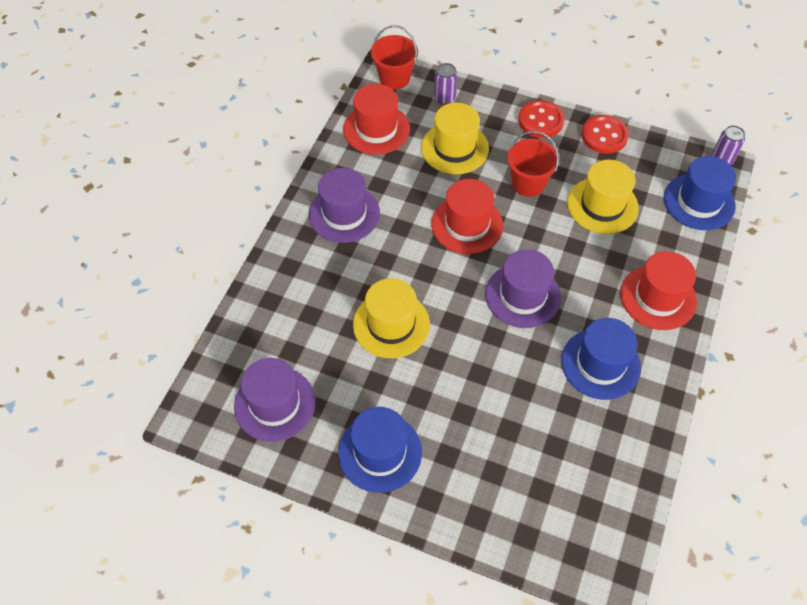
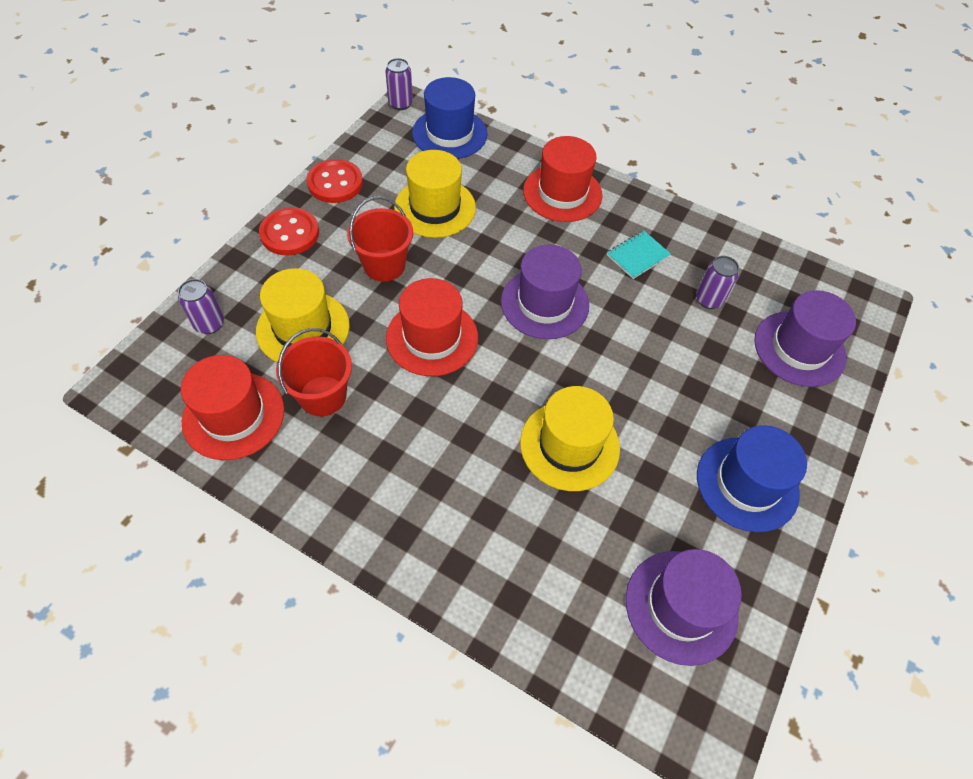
camera: 85 degrees left, 0 degrees up
purple hat [309,168,380,243] -> purple hat moved to [754,290,856,387]
red bucket [371,25,418,89] -> red bucket moved to [276,328,352,416]
blue hat [561,318,641,400] -> turquoise notebook [607,230,671,279]
none -> purple can [696,256,739,309]

